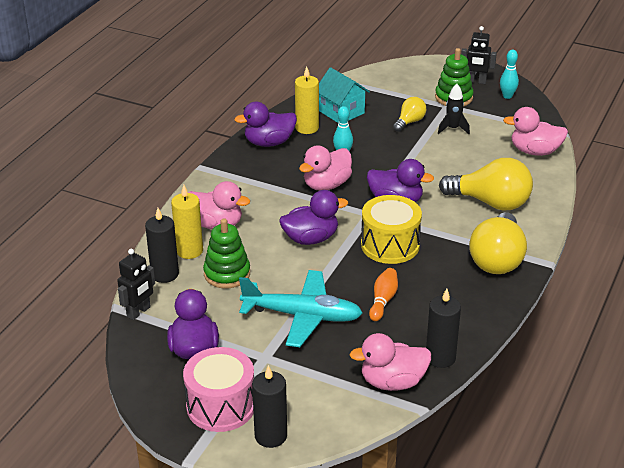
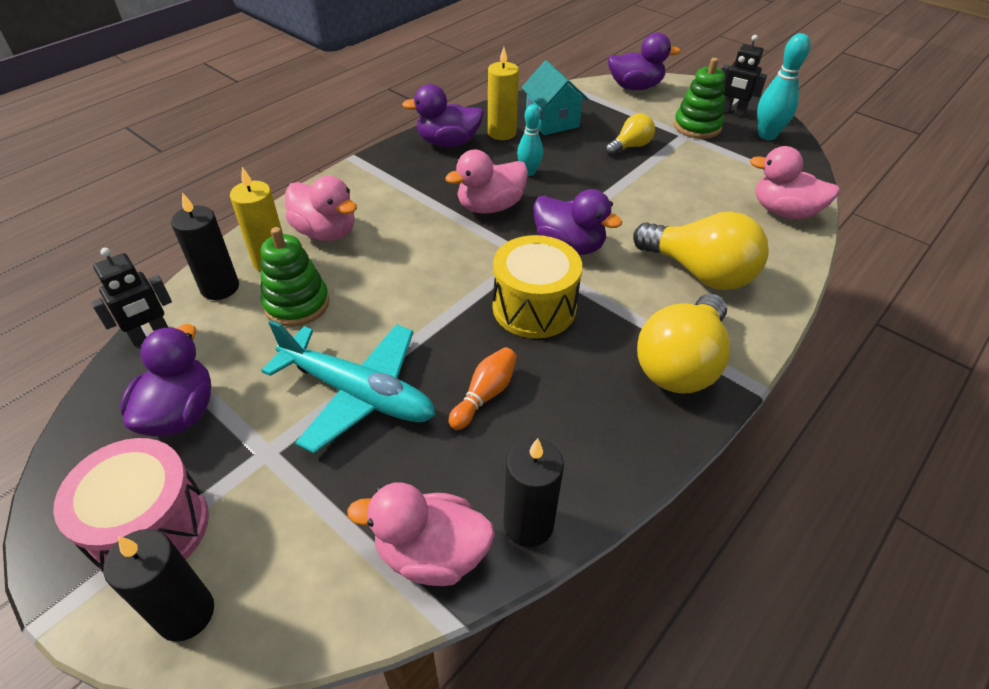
camera: 15 degrees right, 10 degrees up
purple duck [279,190,348,245] -> purple duck moved to [608,32,681,90]
black rocket [438,84,470,134] -> none
turquoise bowling pin [500,50,519,99] -> turquoise bowling pin [757,33,810,140], size x1.51

